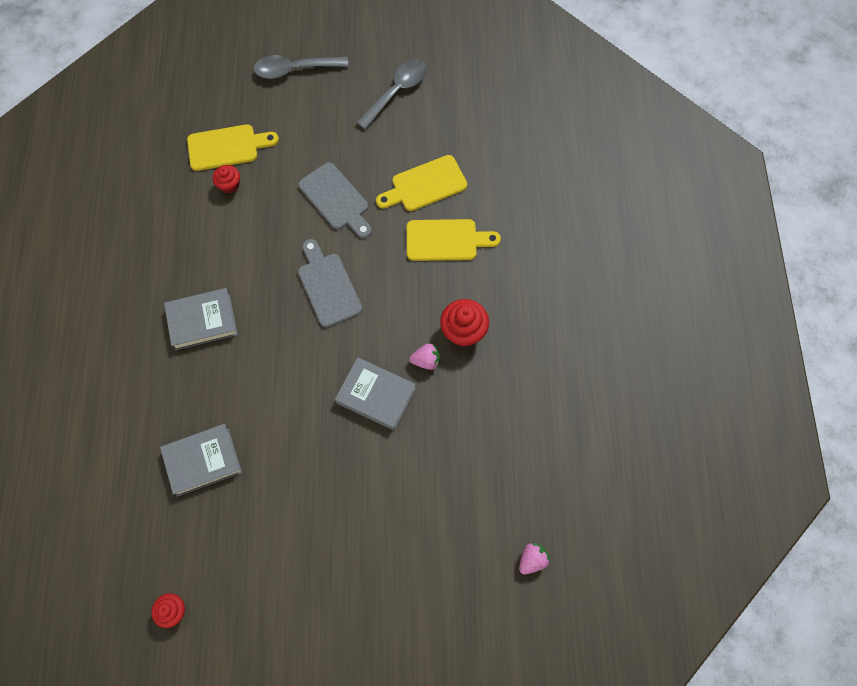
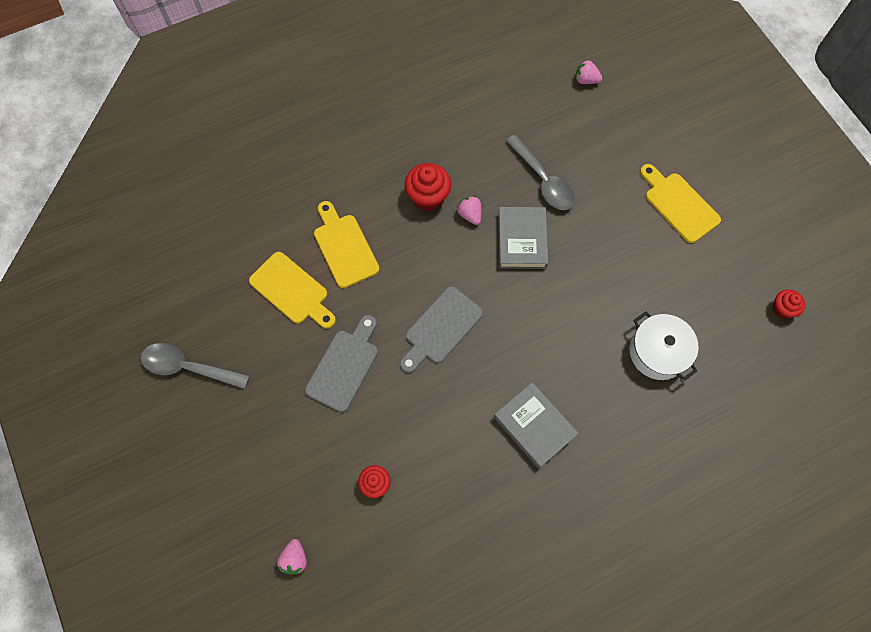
camera: 115 degrees left, 0 degrees up
grey book [160,424,242,497] -> white pot [630,311,699,380]
yellow cutting board [187,124,279,171] -> yellow cutting board moved to [640,164,721,243]
grey spoon [253,55,348,79] -> grey spoon moved to [506,135,575,210]
none -> pink strawberry [277,539,307,575]

